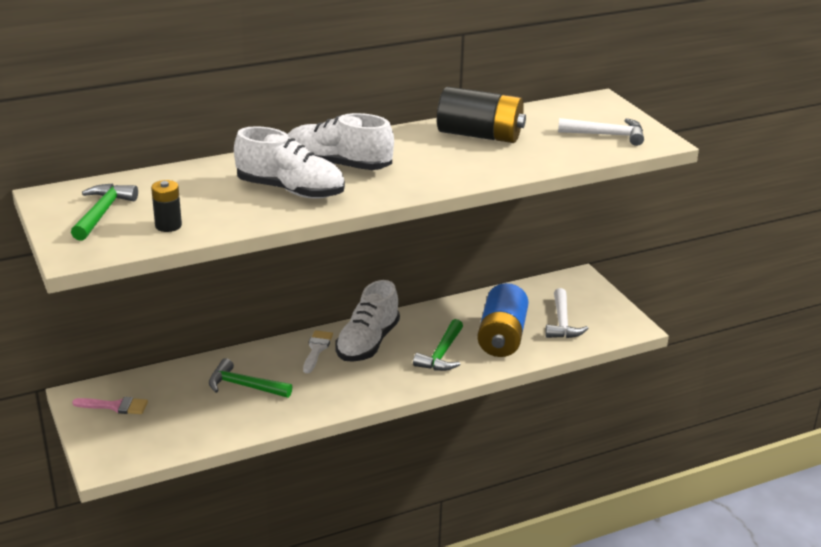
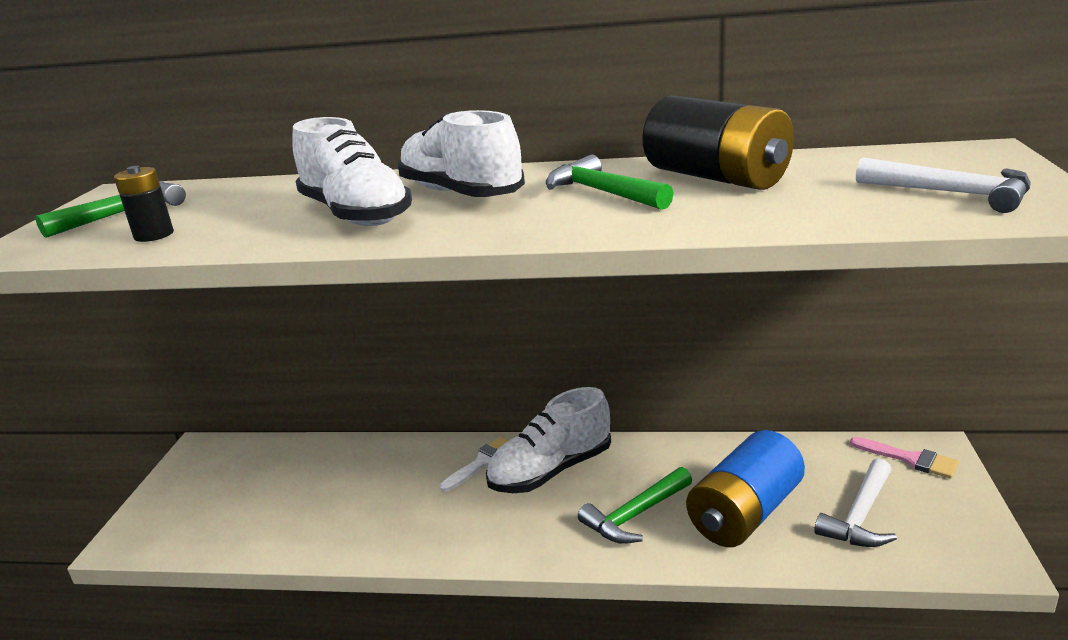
camera: 35 degrees right, 5 degrees down
pink brush [72,397,148,414] -> pink brush moved to [850,437,959,479]
green hammer [209,358,292,398] -> green hammer moved to [546,154,674,210]

